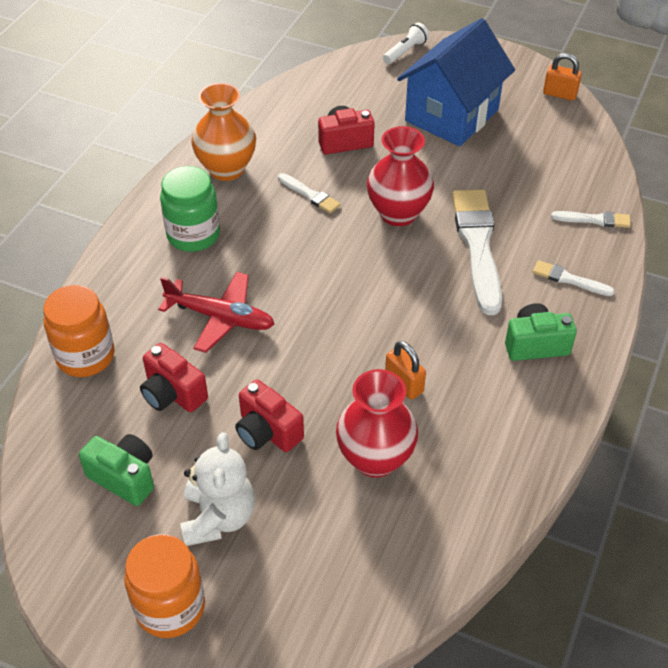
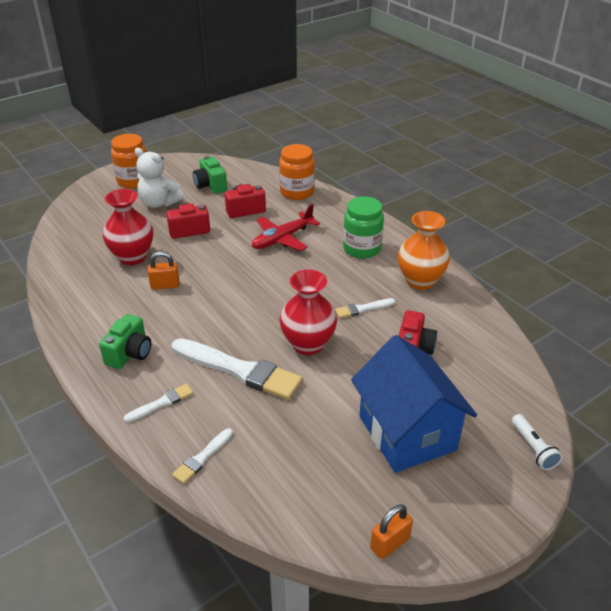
camera: 120 degrees right, 10 degrees down
green camera [79,434,154,506] -> green camera turned 90 degrees clockwise [193,156,227,194]

